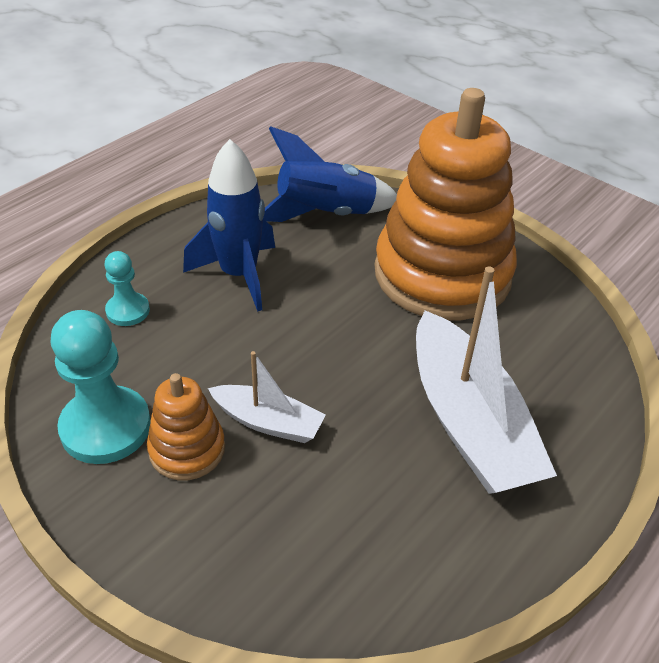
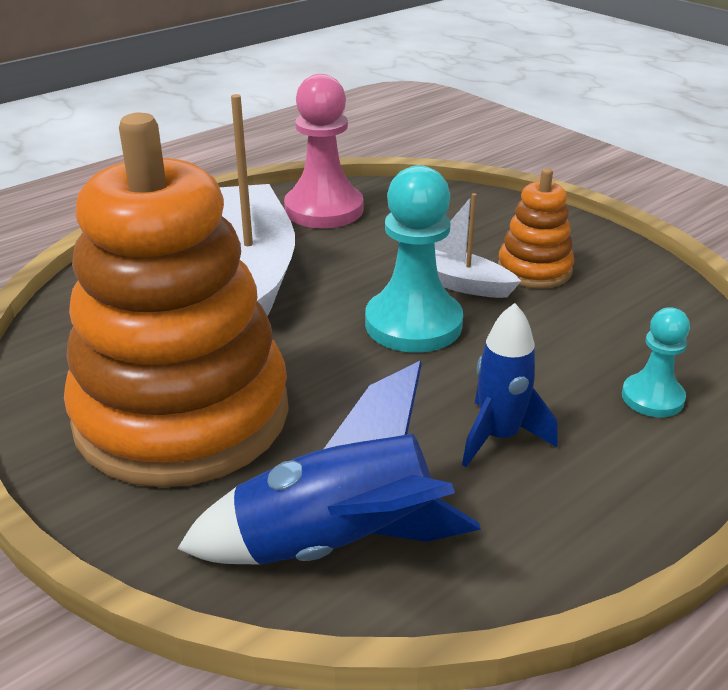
camera: 170 degrees left, 10 degrees down
turquoise pawn [51,310,151,464] -> turquoise pawn moved to [365,165,463,353]
blue rocket [183,139,275,311] -> blue rocket [462,303,558,467], size x0.65
none -> pink pawn [284,74,363,228]

